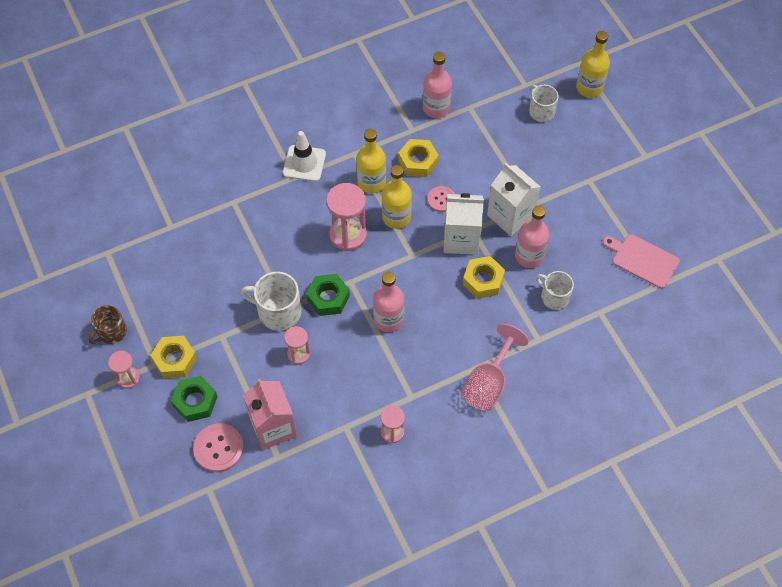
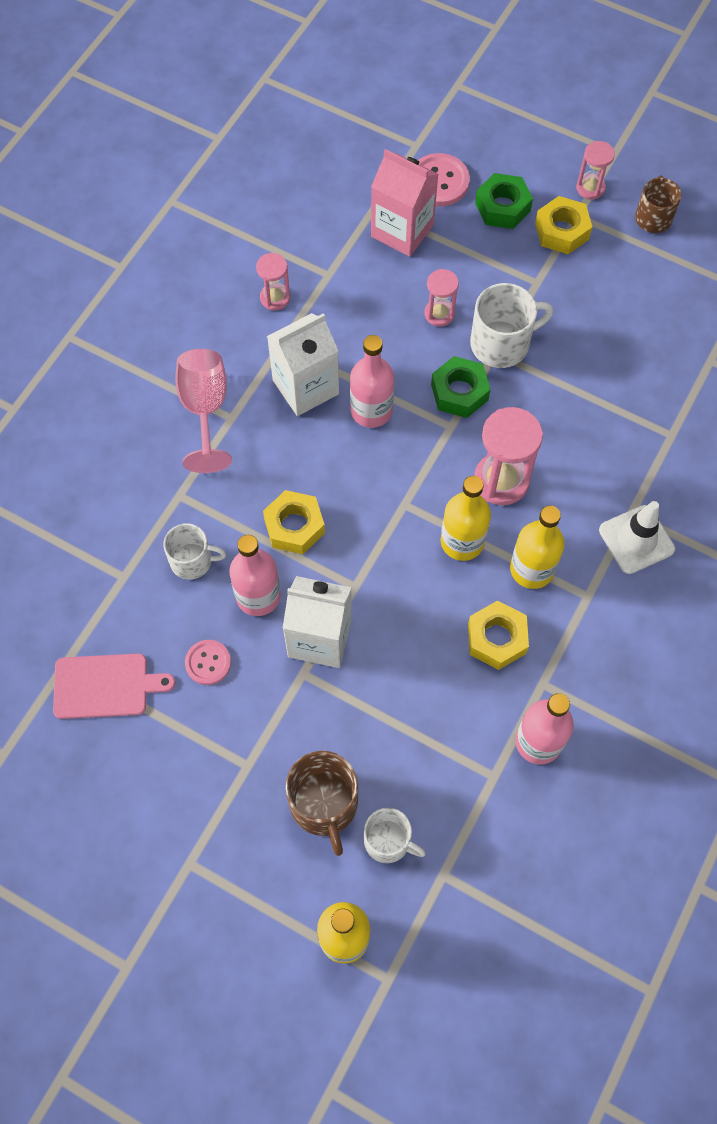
camera: 145 degrees right, 5 degrees up
pink button [427,186,455,212] -> pink button moved to [185,640,231,685]
white carton [444,193,484,255] -> white carton moved to [267,313,339,416]
none -> brown mug [285,751,358,856]

